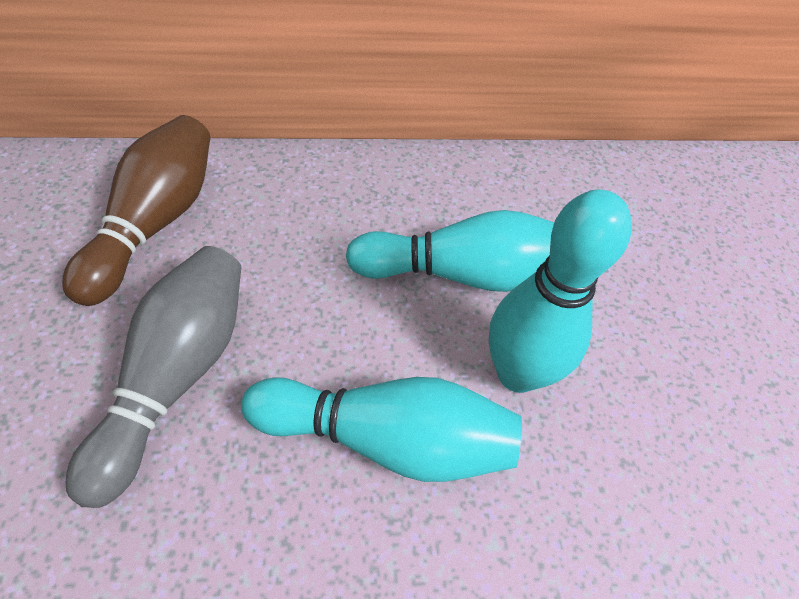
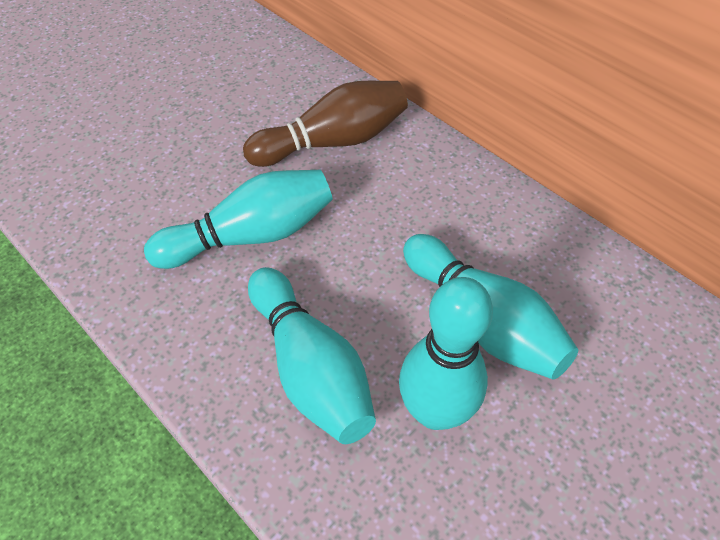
camera: 55 degrees right, 0 degrees up
grey bowling pin [66,246,241,508] -> turquoise bowling pin [144,170,333,269]

